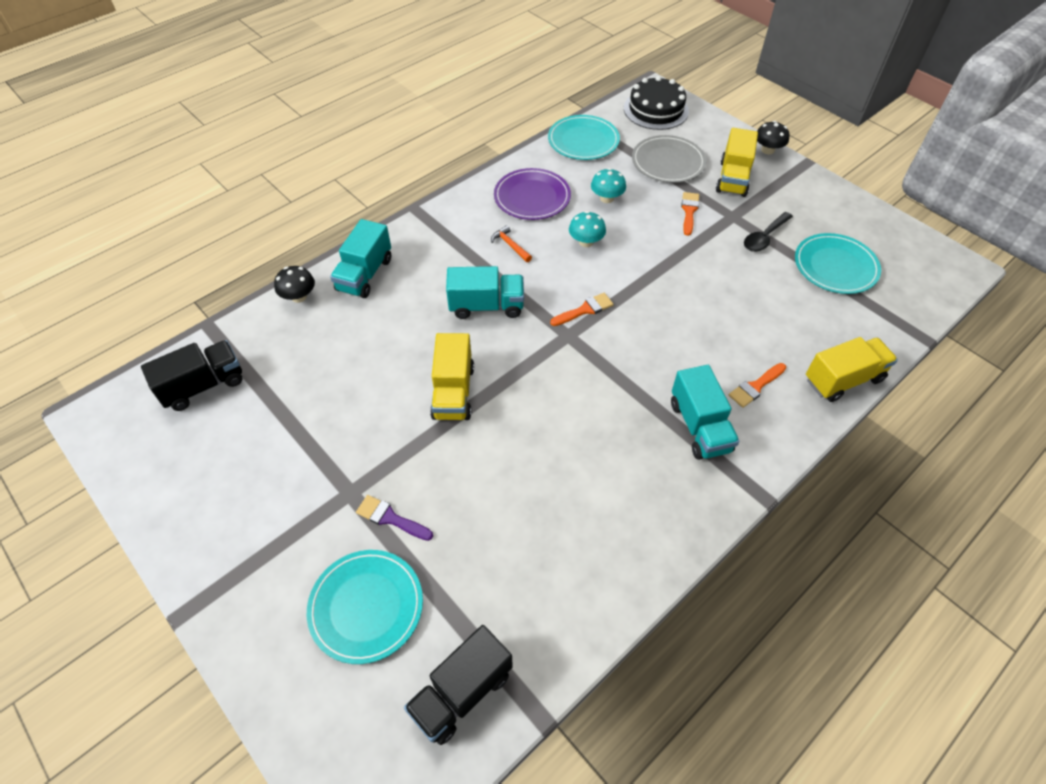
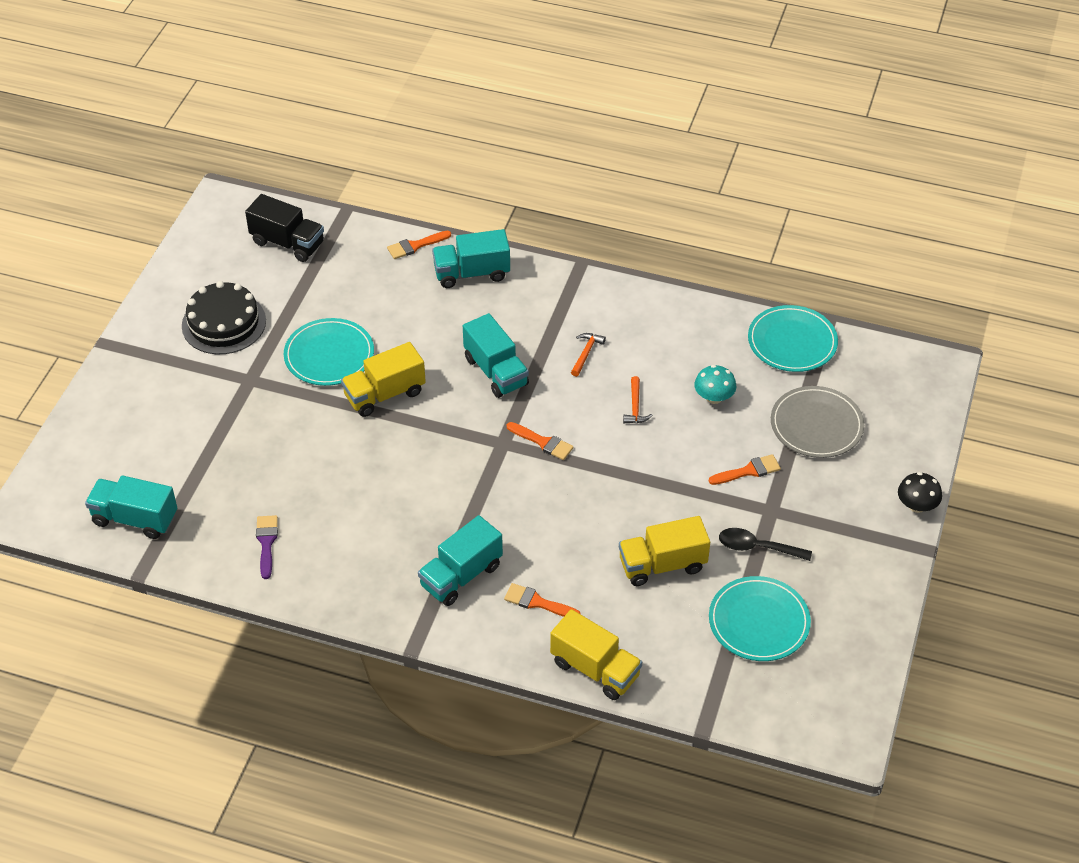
camera: 60 degrees right, 5 degrees down
black mushroom [274,266,315,303] -> orange brush [387,231,451,259]
turquoise plate [307,550,423,664] -> turquoise plate moved to [284,318,374,386]
purple brush [356,495,433,541] -> purple brush moved to [256,515,278,579]
black truck [404,625,513,745] -> turquoise truck [85,476,177,539]
purple plate [494,168,571,220] -> none
turquoise mushroom [569,211,606,247] -> orange hammer [623,376,652,423]
black cake [624,76,689,130] -> black cake moved to [182,281,266,354]
yellow truck [716,128,758,197] -> yellow truck moved to [619,516,710,586]

